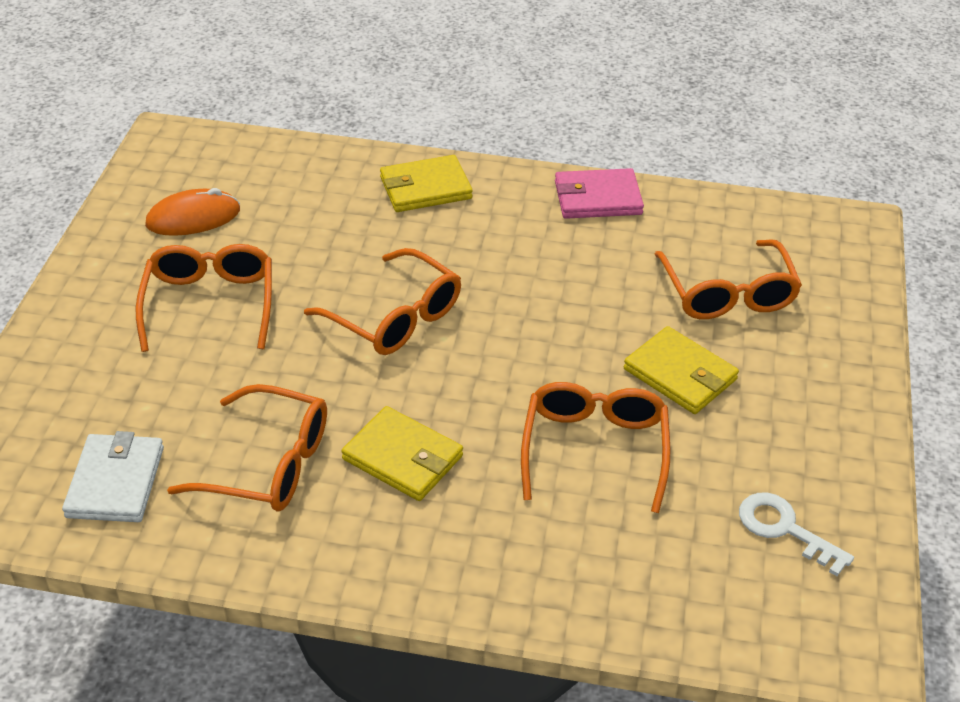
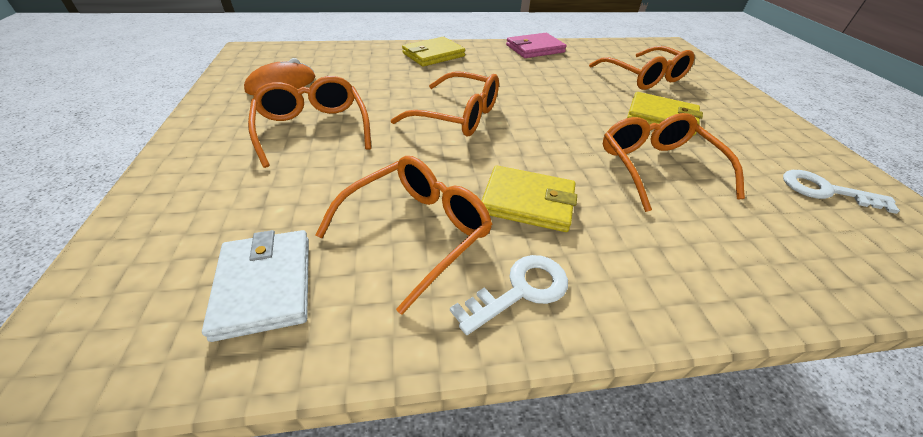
camera: 20 degrees left, 0 degrees up
orange glasses [167,384,327,512] -> orange glasses turned 45 degrees counterclockwise [315,156,493,314]
none -> white key [450,255,568,335]

